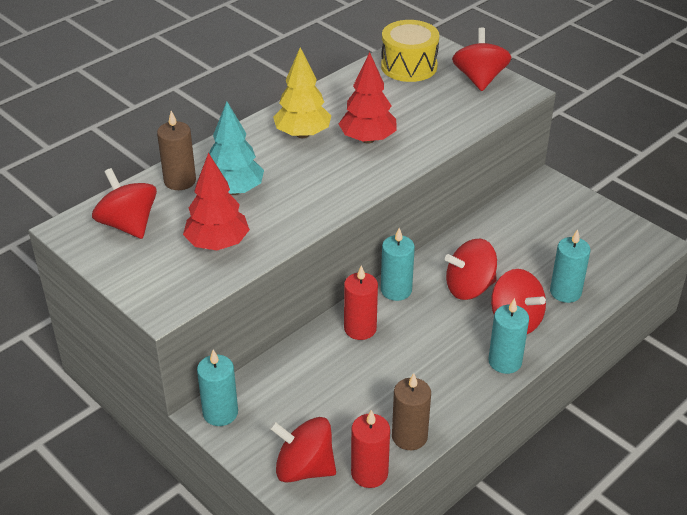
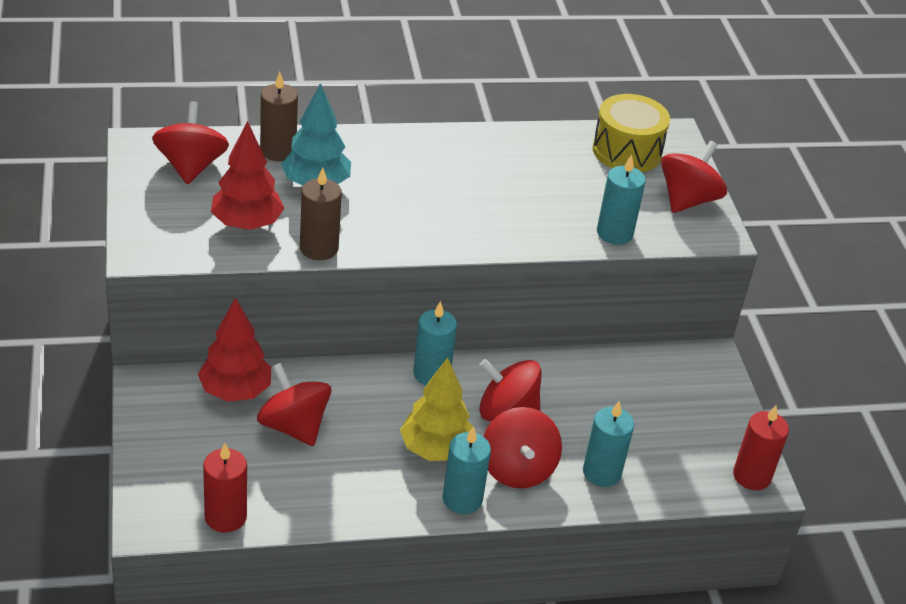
camera: 30 degrees right, 0 degrees up
turquoise candle [197,350,238,426] -> turquoise candle moved to [597,155,646,245]
red spinning top [269,417,336,483] -> red spinning top moved to [257,363,332,446]
yellow tree [273,47,331,138] -> yellow tree moved to [400,357,473,461]
red tree [339,52,397,144] -> red tree moved to [198,298,271,402]
red candle [344,265,378,340] -> red candle moved to [733,405,789,490]
brown candle [392,373,431,450] -> brown candle moved to [300,167,342,260]

